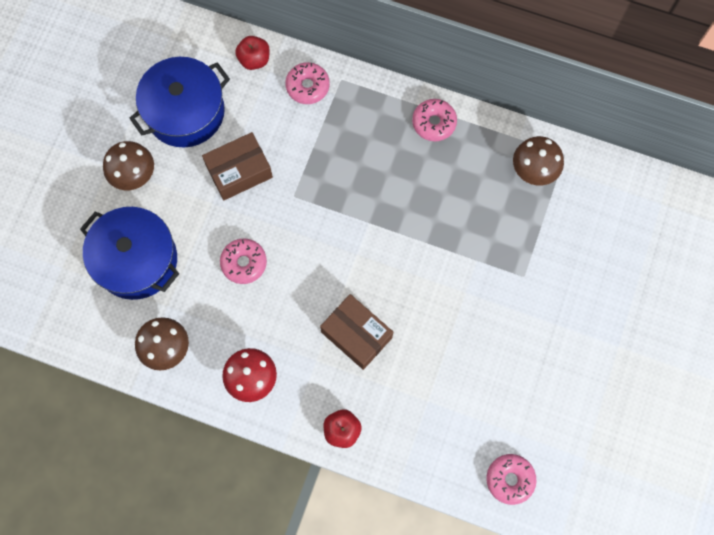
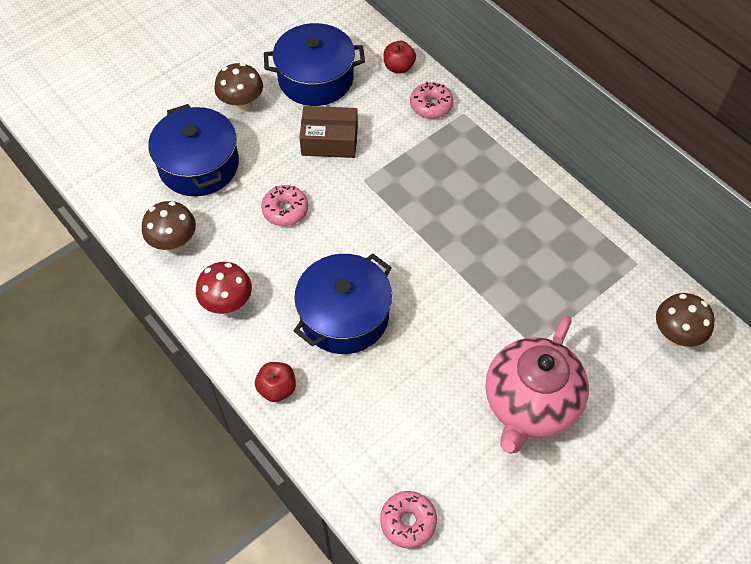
camera: 30 degrees right, 15 degrees down
brown box [320,294,393,370] -> blue pot [294,254,392,354]
pink donut [412,99,457,141] -> none
brown mushroom [513,136,564,186] -> brown mushroom moved to [656,293,715,347]
none -> pink teapot [486,315,589,454]

